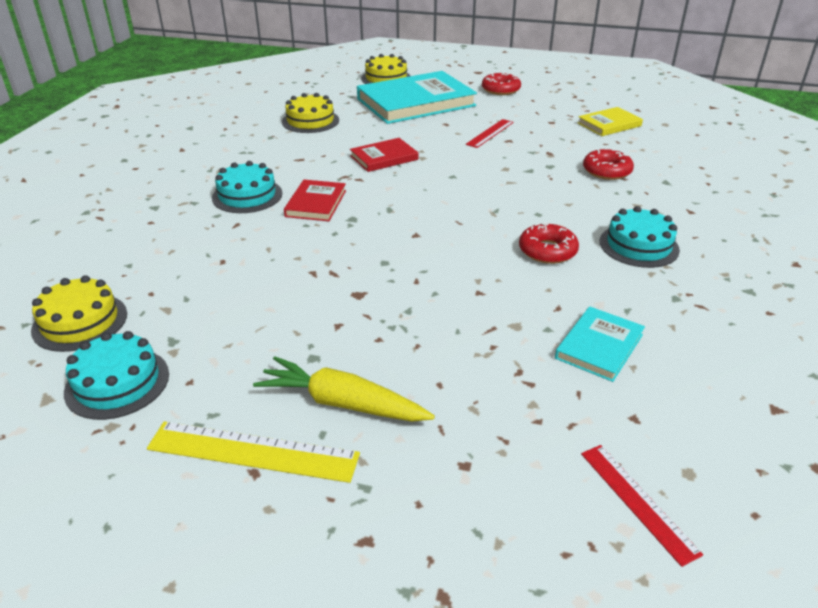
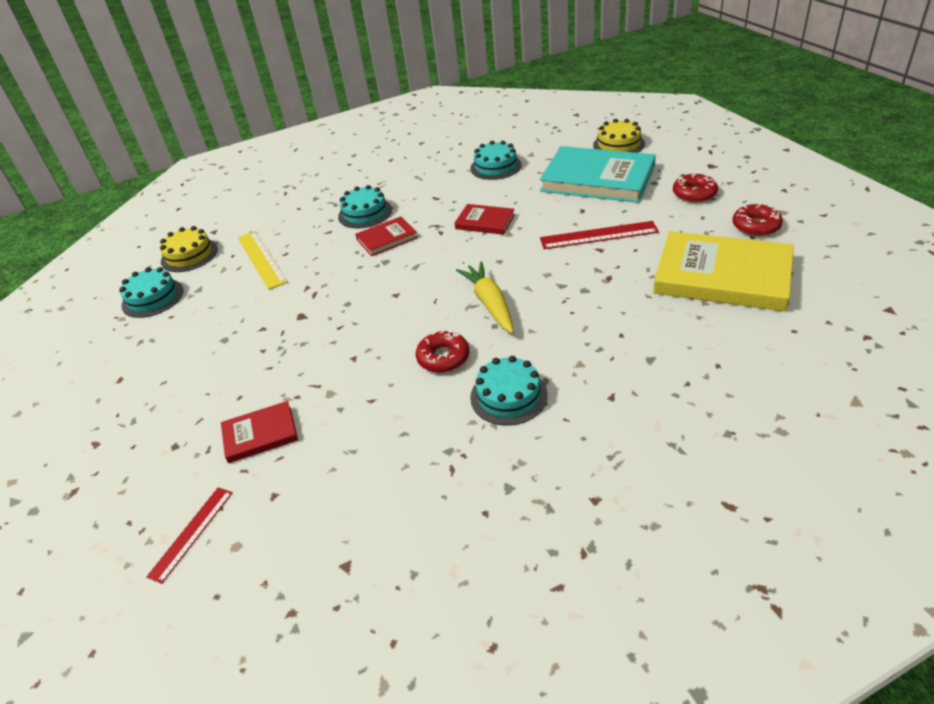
camera: 55 degrees right, 5 degrees up
yellow ruler [147,421,360,483] -> yellow ruler moved to [238,231,288,290]
yellow carrot [253,356,435,422] -> yellow carrot moved to [456,262,514,334]
yellow cake [282,93,339,133] -> turquoise cake [470,141,522,180]
red ruler [466,119,514,148] -> red ruler [540,221,659,249], size x1.51
turquoise book [555,306,645,382] -> none
yellow book [578,107,643,136] -> yellow book [653,231,794,311], size x2.04
red donut [583,148,634,180] -> red donut moved to [733,204,783,236]
none -> red book [221,401,298,463]

